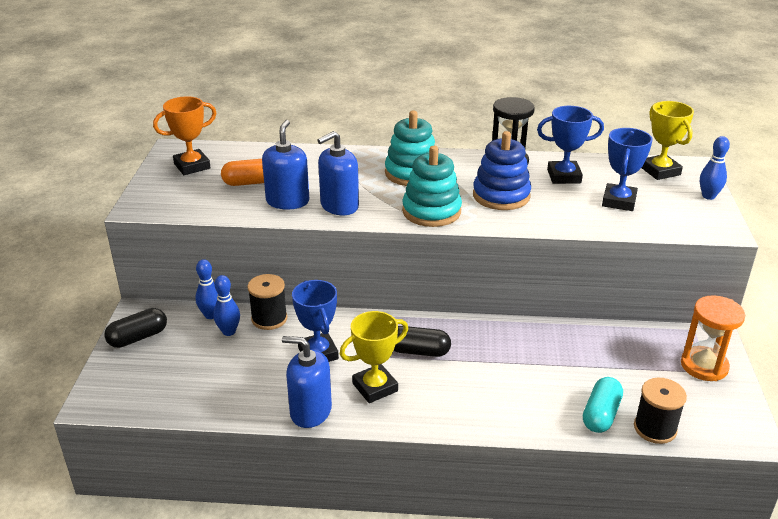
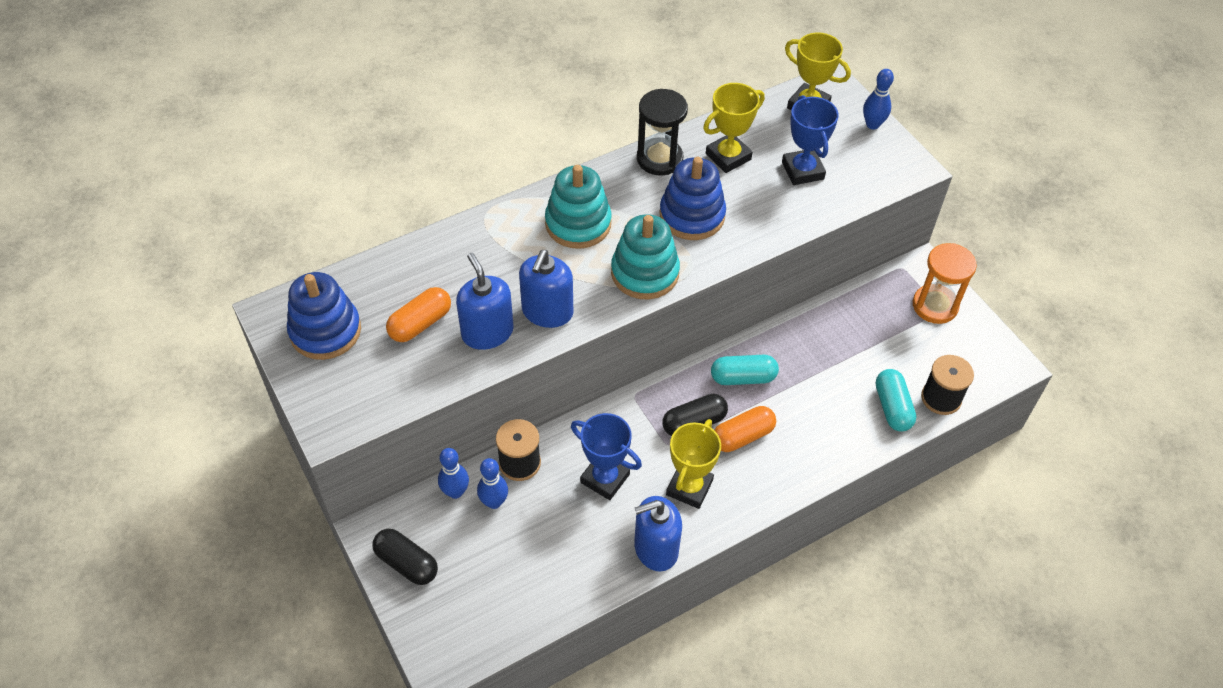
camera: 35 degrees left, 20 degrees up
black capsule [104,308,167,348] -> black capsule turned 75 degrees counterclockwise [372,529,438,585]
orange trophy [153,96,216,175] -> blue stacking toy [287,272,361,360]
blue trophy [537,106,604,184] -> yellow trophy [703,83,765,173]
none -> turquoise capsule [711,355,779,385]
none -> orange capsule [714,406,776,452]

